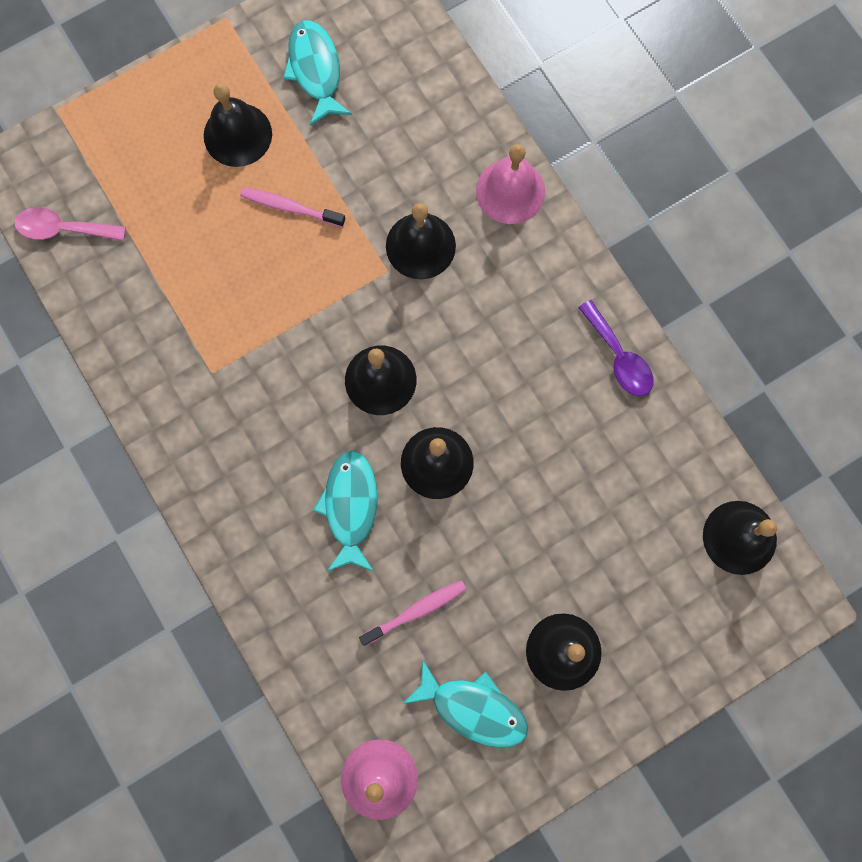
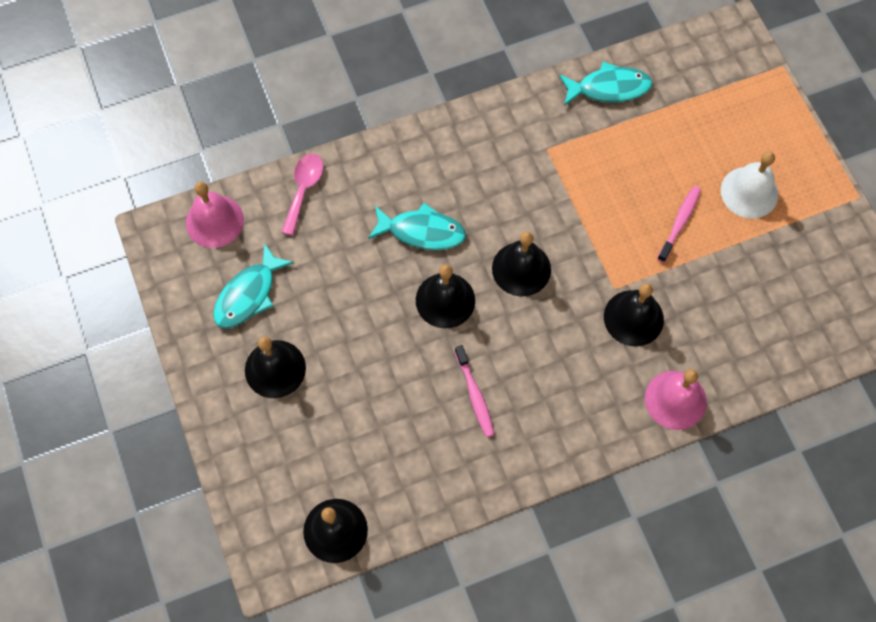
camera: 100 degrees right, 10 degrees down
pink spoon [15,207,126,241] -> pink spoon moved to [281,154,323,236]
black bell [204,83,272,167] -> white bell [721,151,778,219]
turquoise fish [283,20,352,126] -> turquoise fish moved to [559,61,652,106]
pink toothbrush [359,580,466,646] -> pink toothbrush moved to [455,345,494,437]
purple spoon [578,300,654,396] -> none

